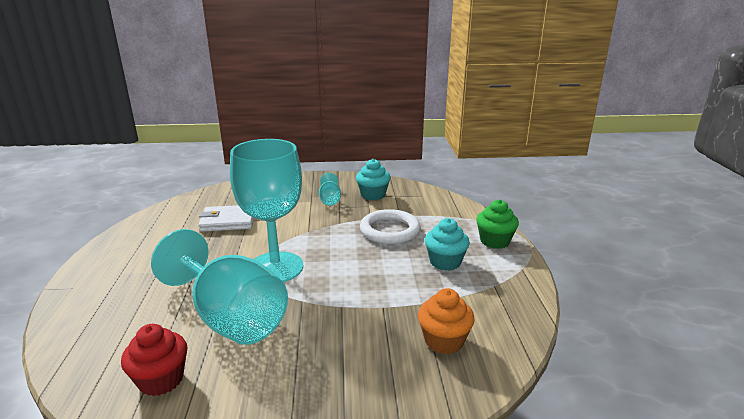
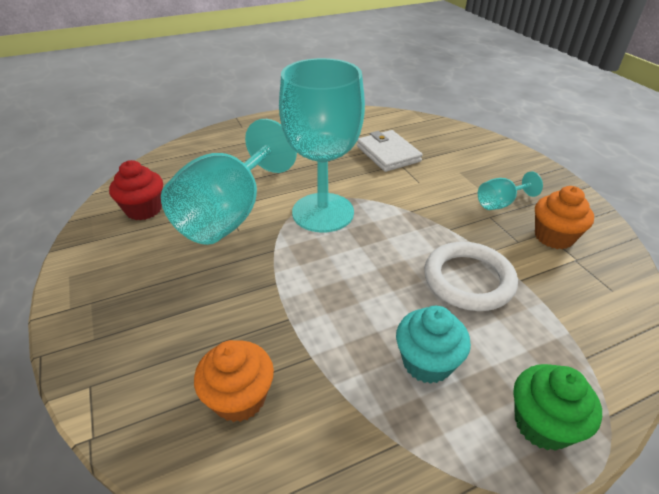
camera: 70 degrees right, 15 degrees up
turquoise cupcake [356,159,391,200] -> orange cupcake [535,186,594,249]

